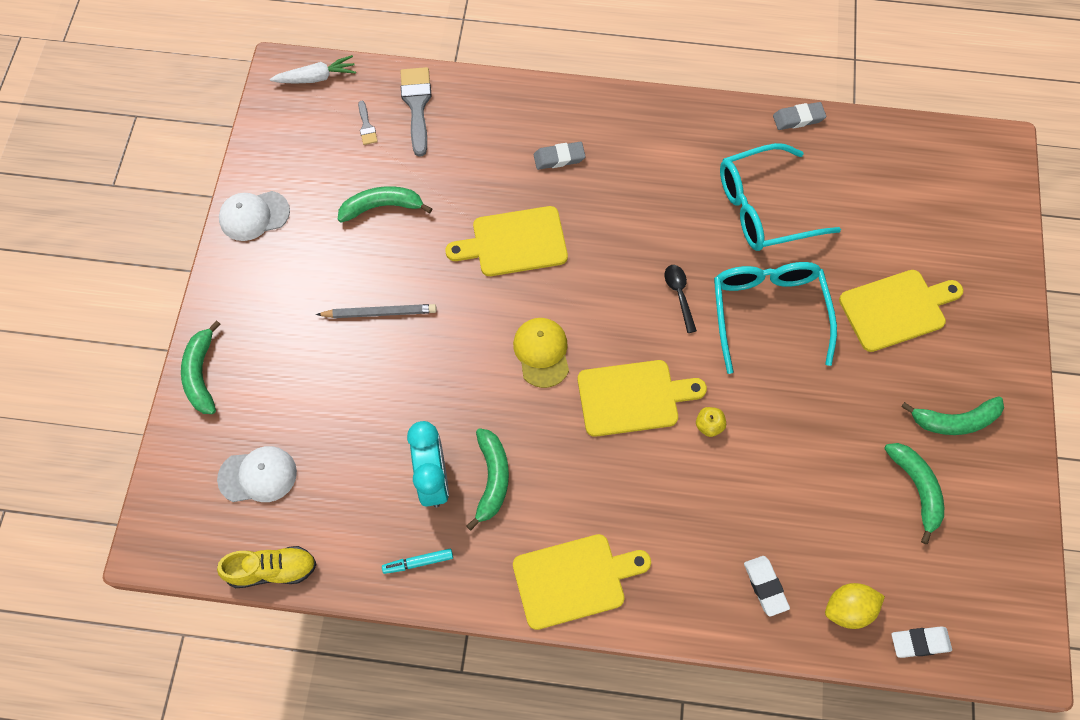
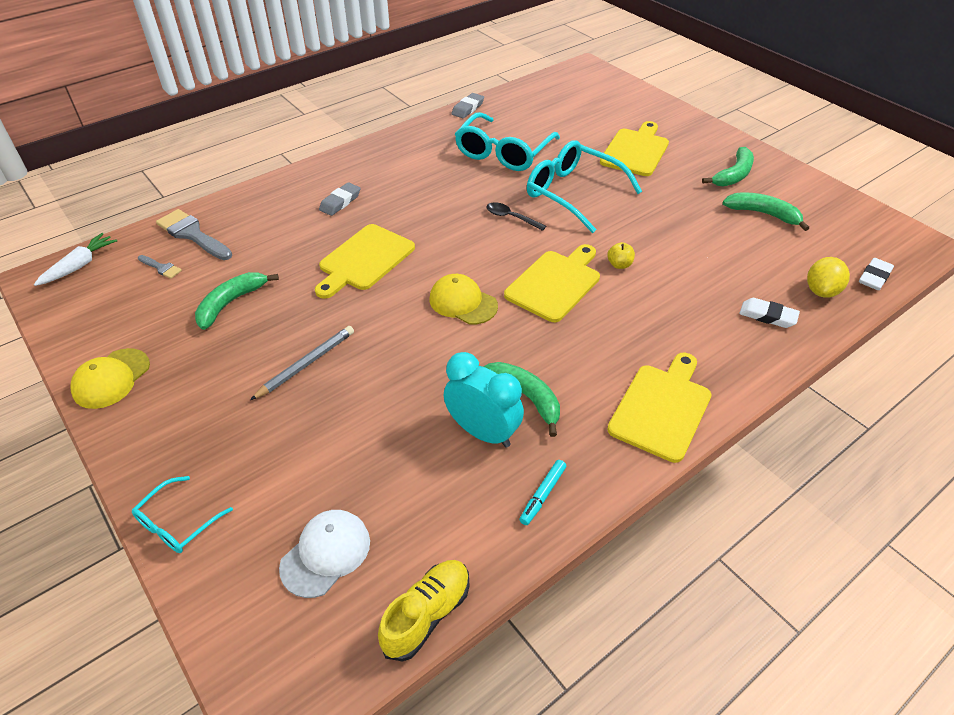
camera: 45 degrees left, 20 degrees down
green banana [181,320,220,414] -> turquoise glasses [132,476,233,553]
white cap [219,191,290,241] -> yellow cap [70,348,150,409]

